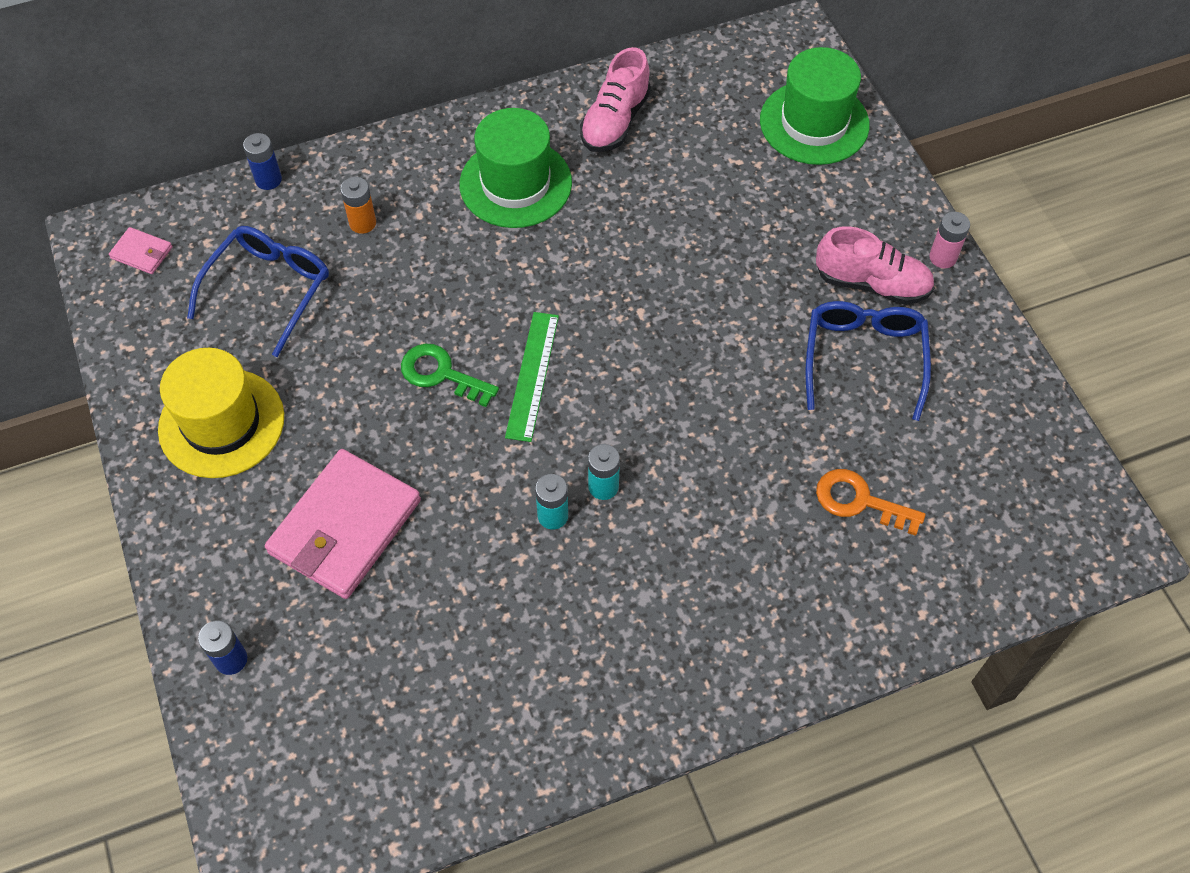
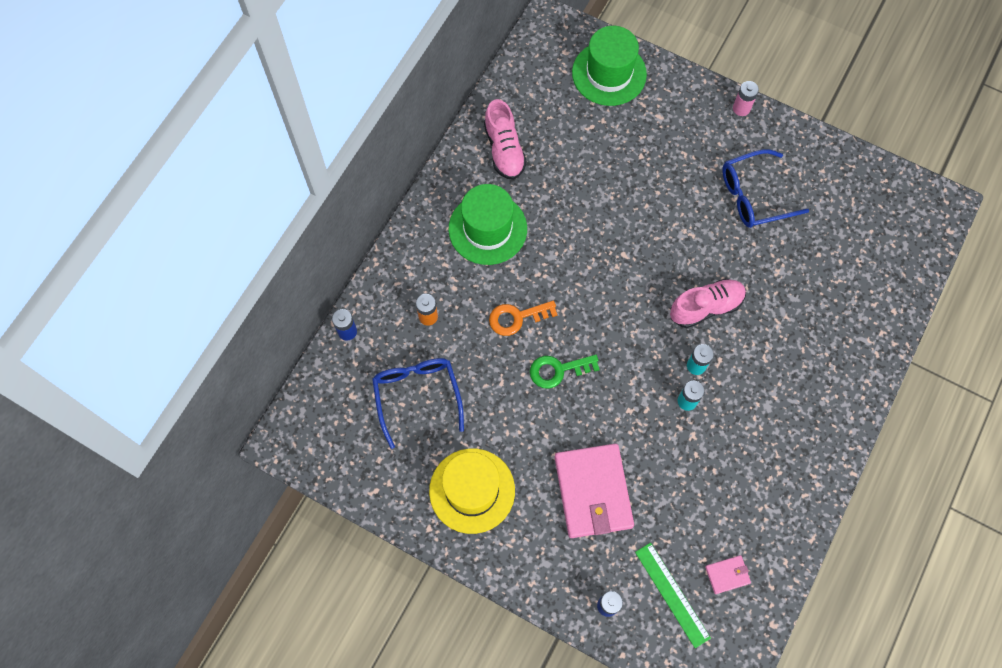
camera: 40 degrees left, 10 degrees up
pink wallet [109,227,173,274] -> pink wallet moved to [705,555,751,594]
green ruler [505,312,559,442] -> green ruler moved to [635,543,711,648]
blue glasses [806,301,931,421] -> blue glasses turned 75 degrees counterclockwise [722,149,809,228]
pink shoe [816,226,935,305] -> pink shoe moved to [670,279,746,328]
orange key [816,469,926,536] -> orange key moved to [489,300,558,336]

